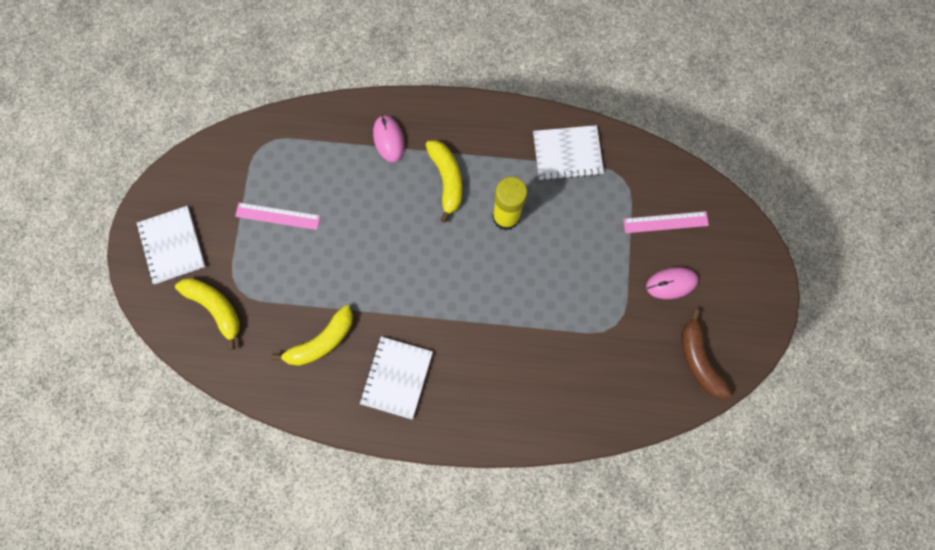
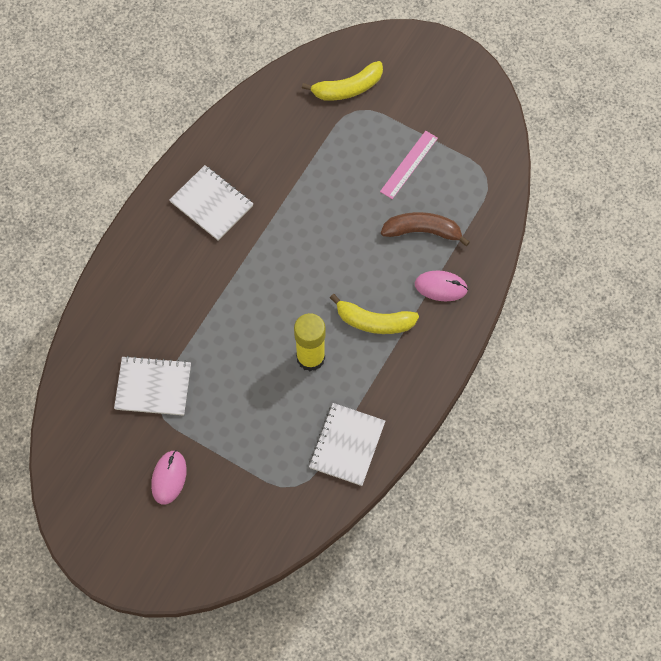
camera: 115 degrees right, 10 degrees down
white notebook [136,206,206,284] -> white notebook moved to [114,356,191,416]
yellow banana [271,305,353,366] -> none
pink ruler [623,211,709,233] -> none
brown banana [681,310,732,398] -> brown banana moved to [381,212,470,246]

